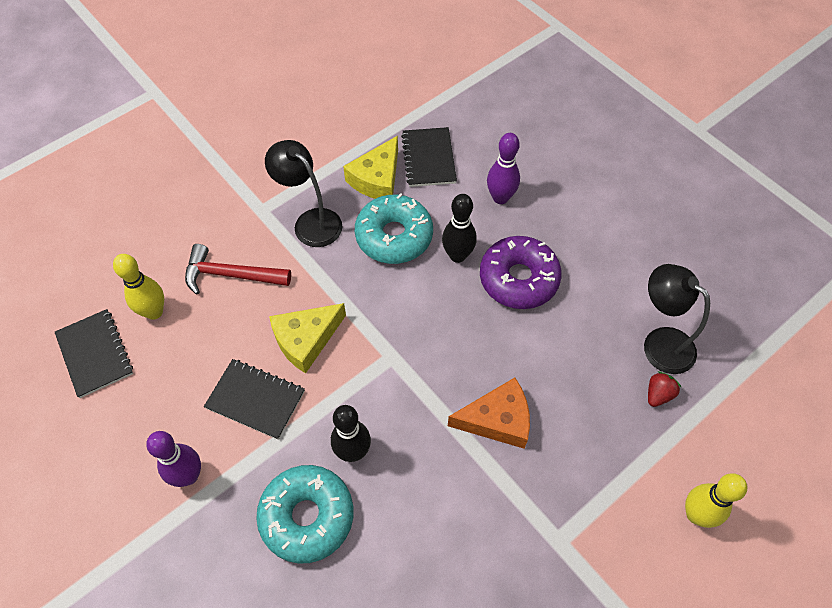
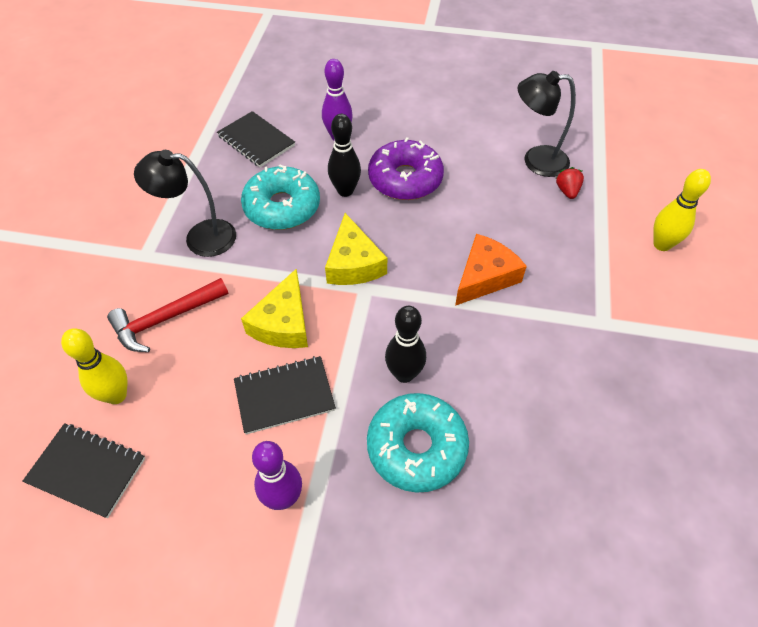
camera: 40 degrees left, 5 degrees down
yellow cheese [343,136,398,199] -> yellow cheese moved to [325,213,387,285]

